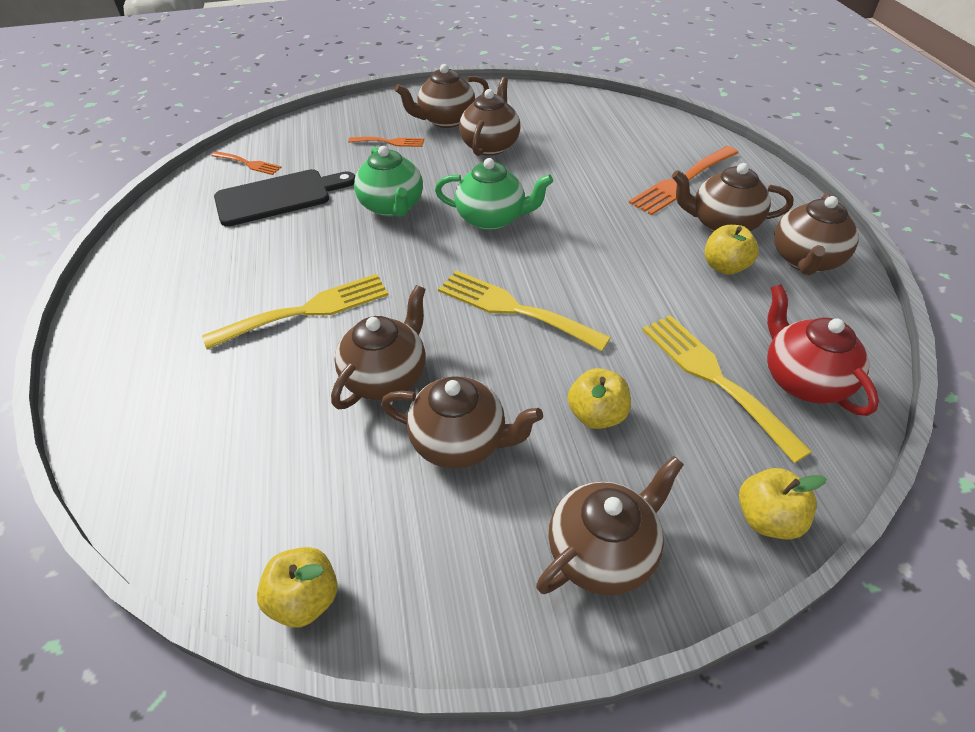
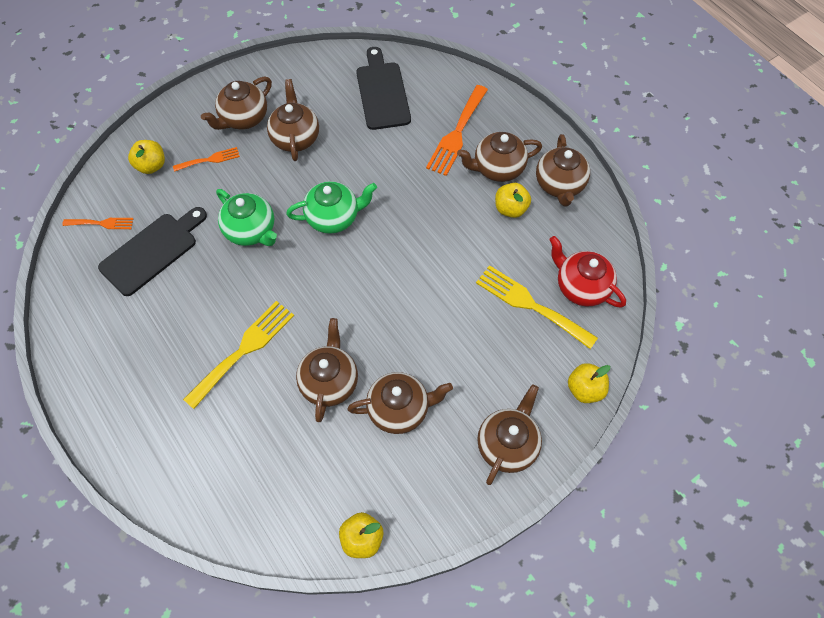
camera: 25 degrees left, 15 degrees up
yellow fork [438,270,611,351] -> none
yellow apple [568,368,631,429] -> yellow apple moved to [128,140,165,174]
none -> black cutting board [356,47,411,130]

